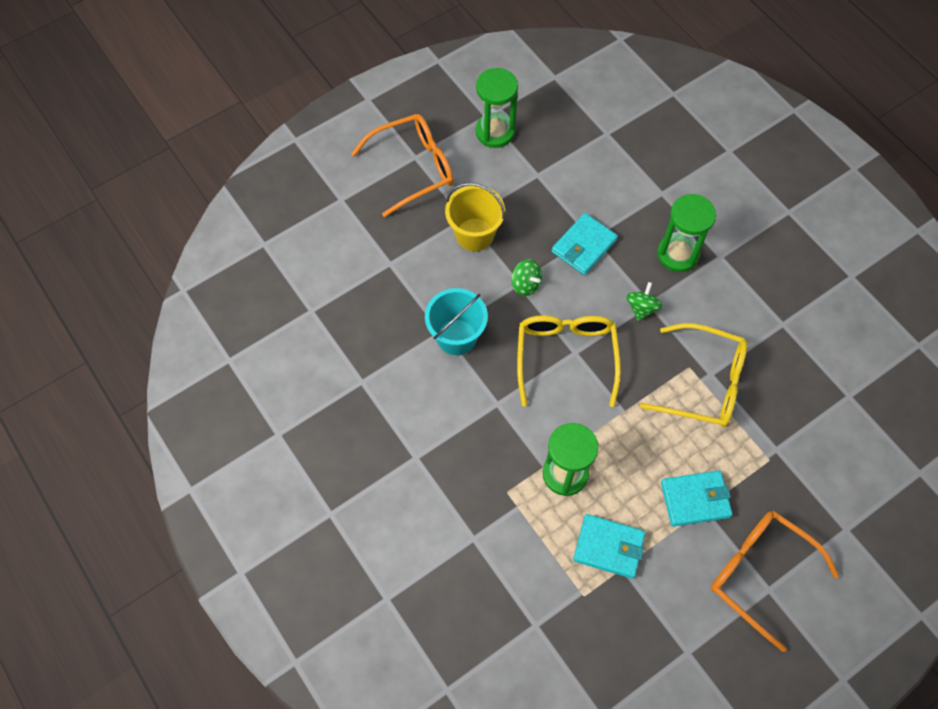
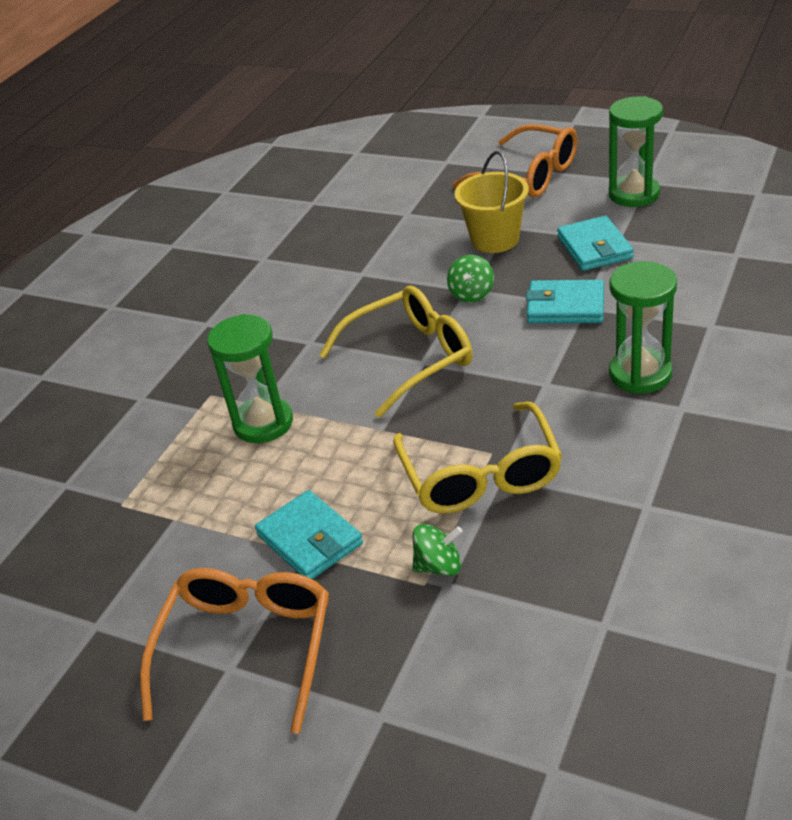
camera: 65 degrees right, 25 degrees down
turquoise bucket [425,288,488,355] -> none
turquoise wallet [573,514,645,579] -> turquoise wallet moved to [557,216,634,271]
green spinning top [626,282,663,321] -> green spinning top moved to [413,524,462,576]

